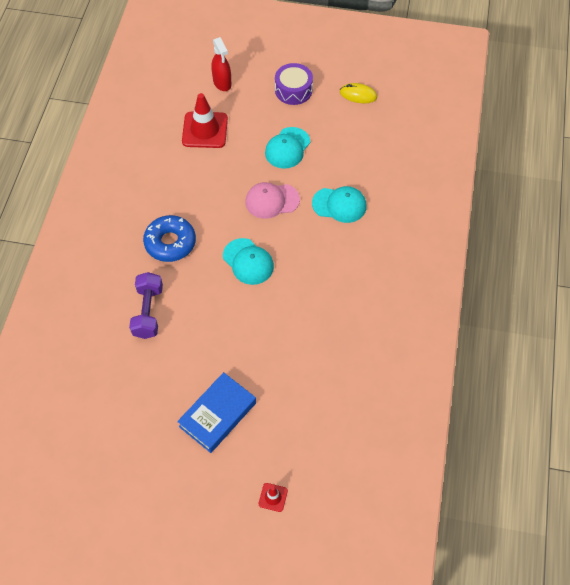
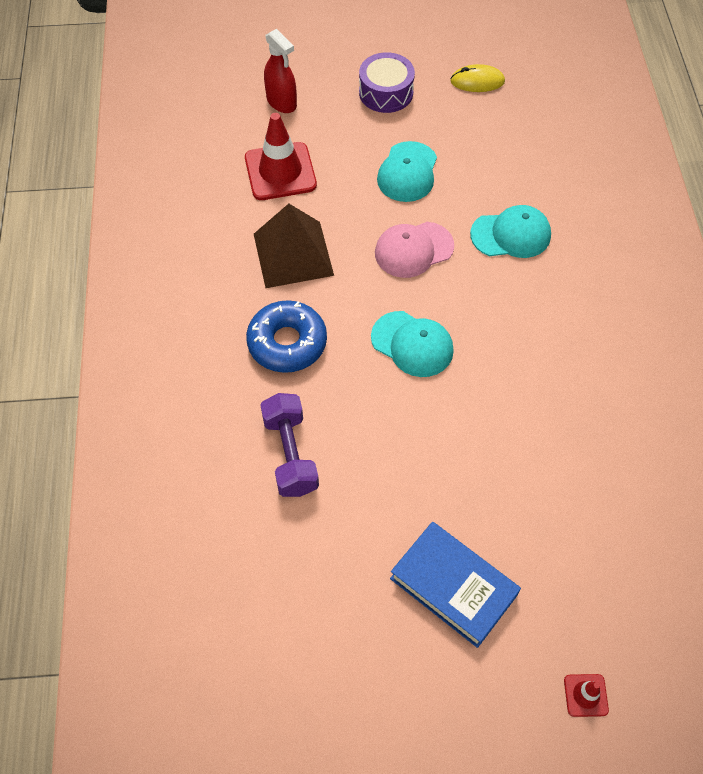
camera: 15 degrees left, 0 degrees up
blue book [177,372,256,453] -> blue book turned 75 degrees counterclockwise [390,522,521,648]
none -> brown pyramid [254,204,334,288]

